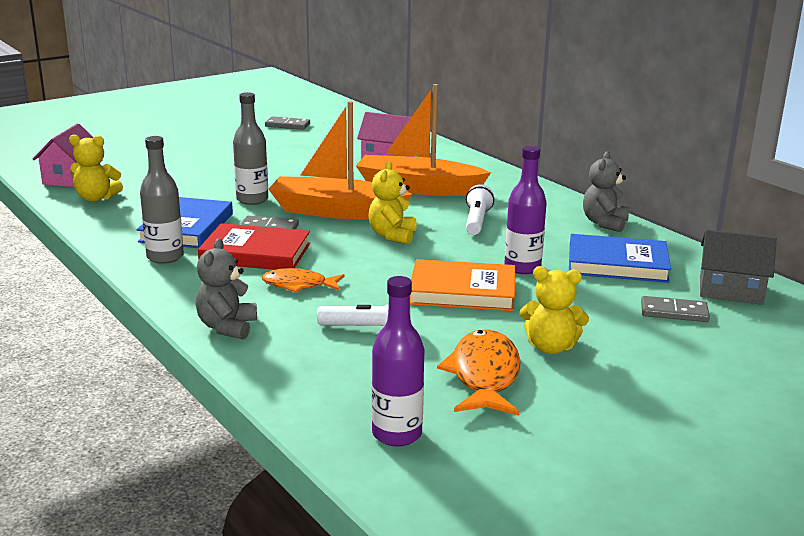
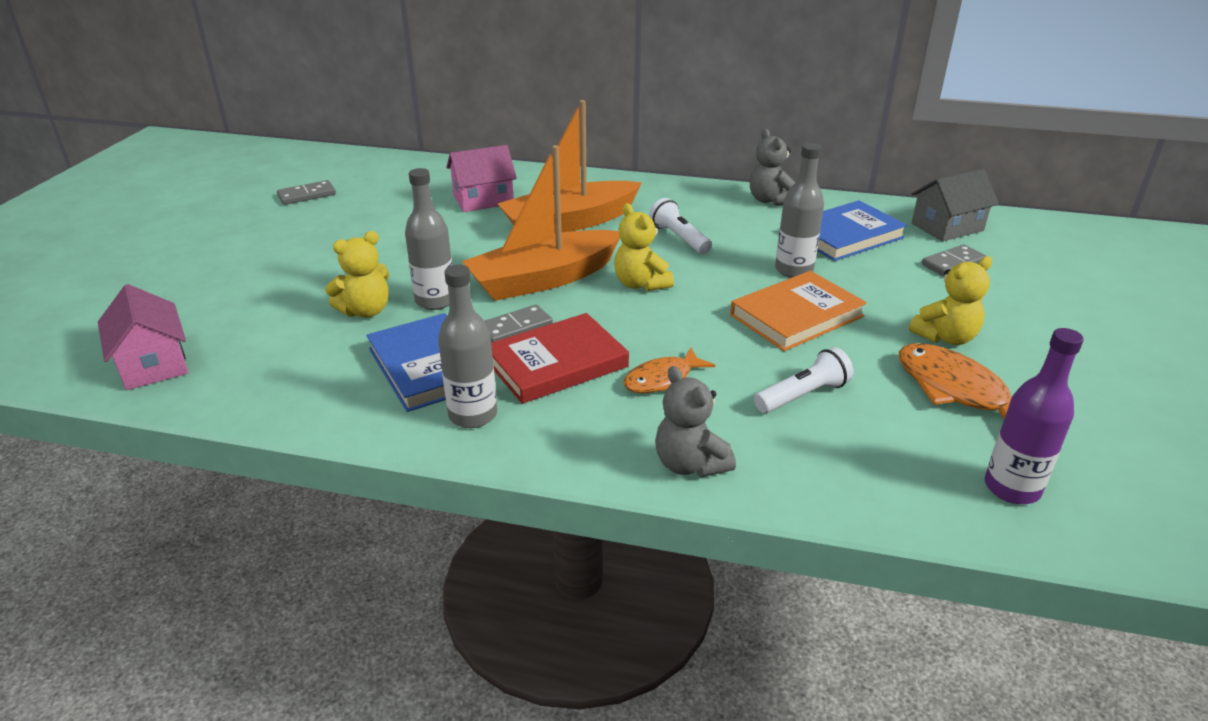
camera: 40 degrees left, 10 degrees up
yellow teddy bear [69,135,123,202] -> yellow teddy bear moved to [325,231,389,317]
purple bottle [504,146,547,274] -> grey bottle [775,143,824,278]

